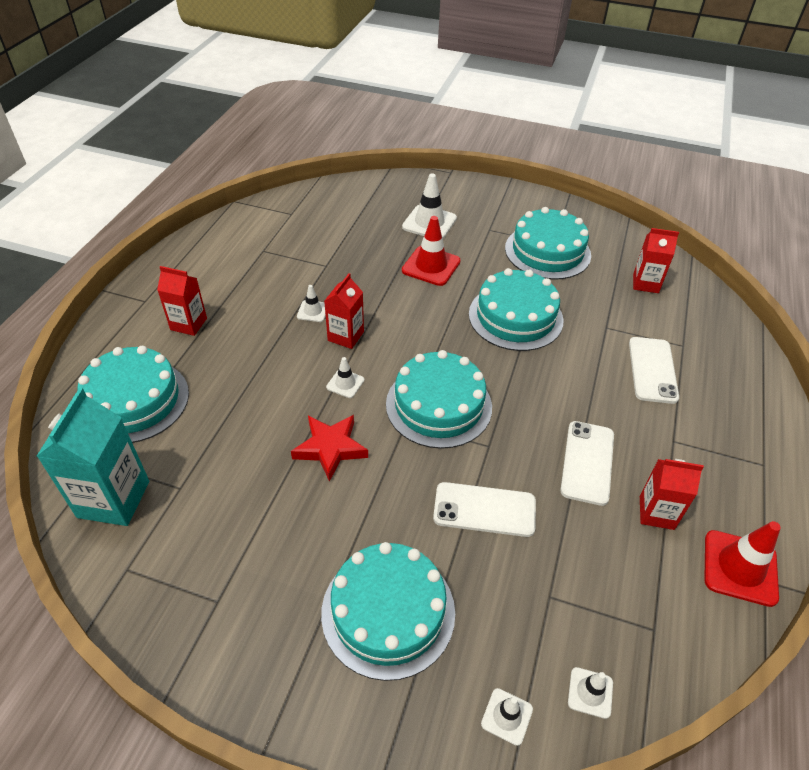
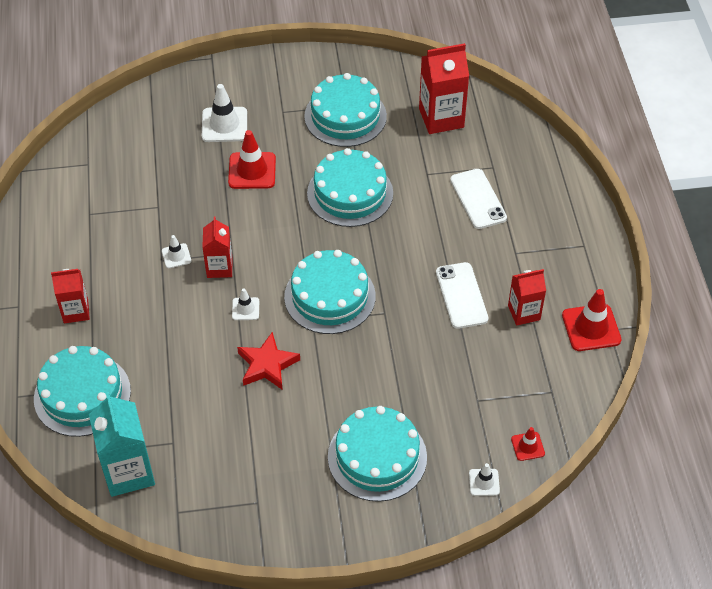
camera: 25 degrees left, 5 degrees up
white phone [433,482,536,537] -> none
white traffic cone [568,667,613,719] -> red traffic cone [511,427,545,461]
red carton [633,228,679,293] -> red carton [419,43,469,134], size x1.60

